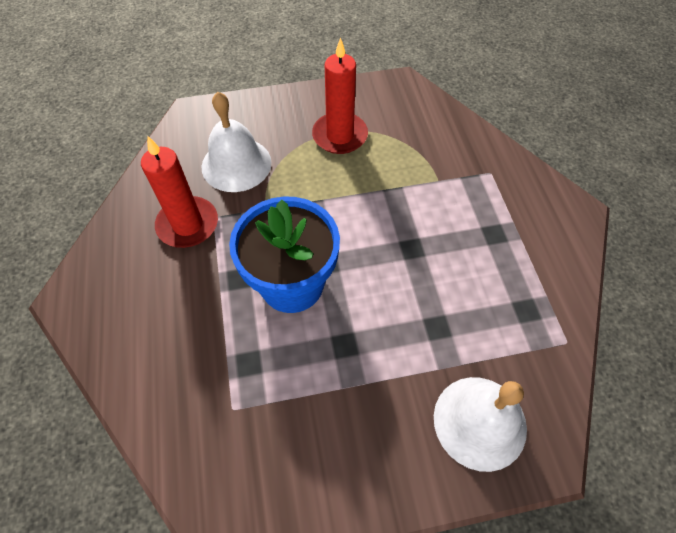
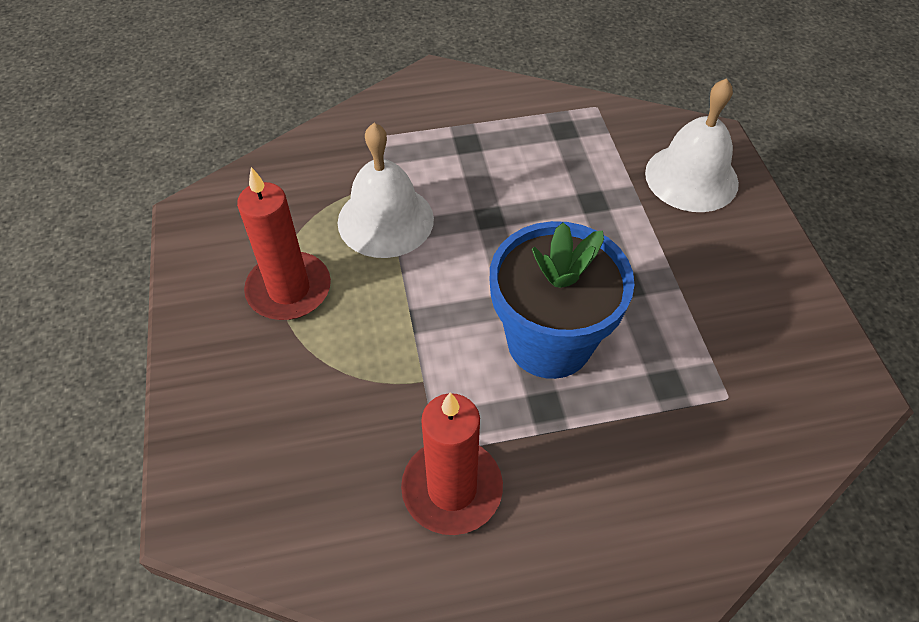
camera: 90 degrees left, 5 degrees down
white bell [202,92,272,192] -> white bell moved to [338,123,434,258]

